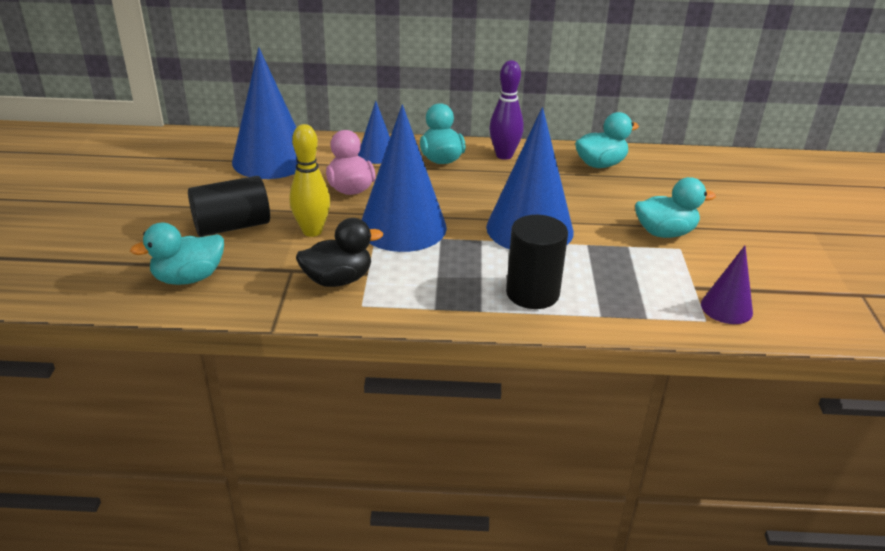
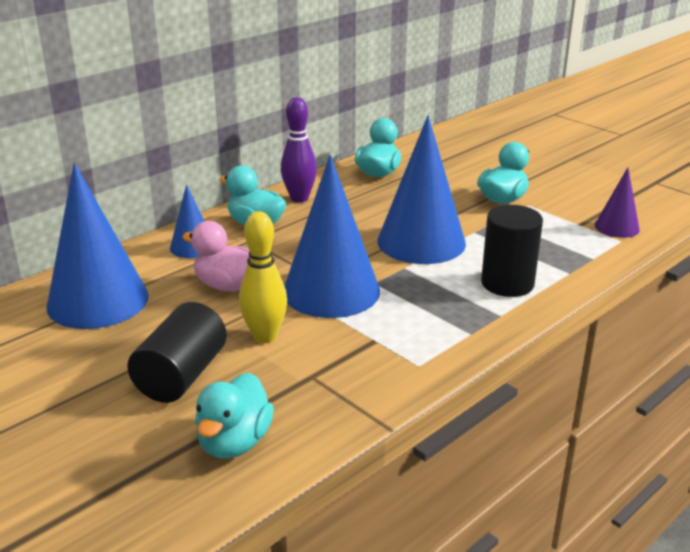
camera: 45 degrees left, 5 degrees down
black duck [296,218,383,287] -> none

